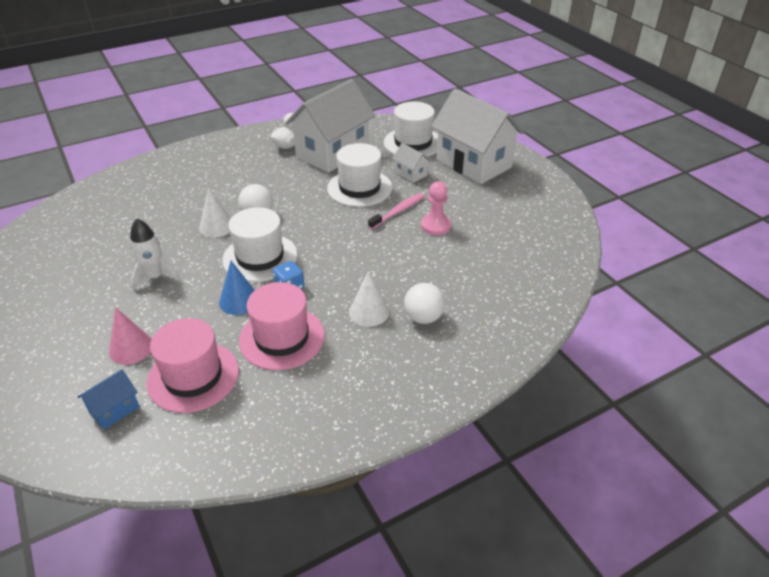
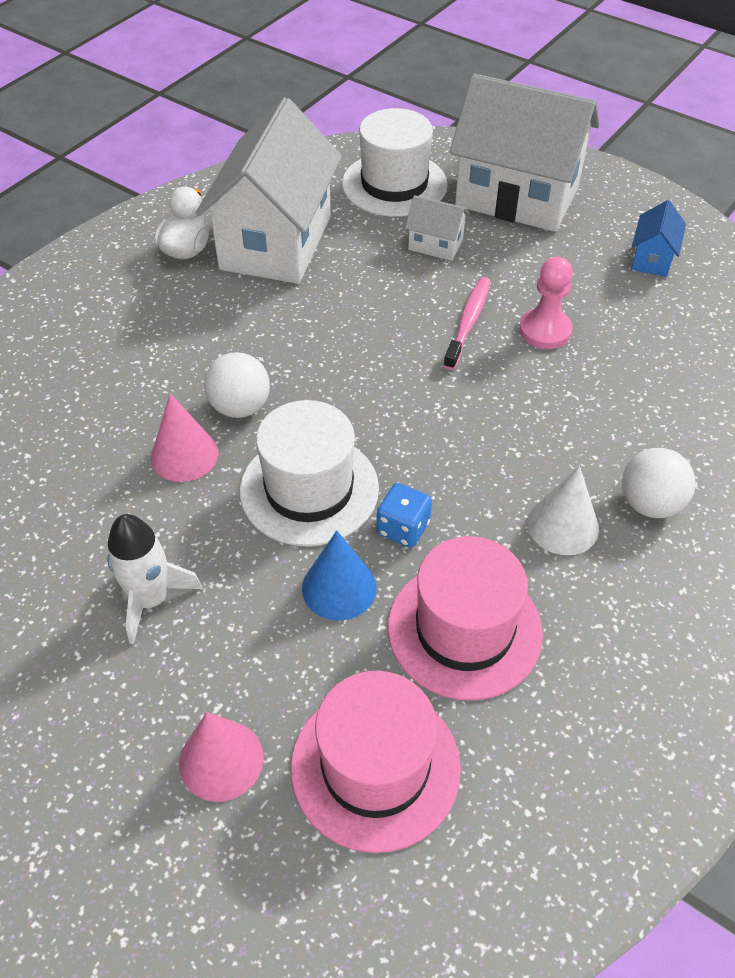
camera: 25 degrees left, 10 degrees up
blue house [78,369,140,430] -> blue house moved to [631,200,686,277]
white cone [199,187,231,238] -> pink cone [151,393,218,482]
white hat [327,143,392,207] -> none

